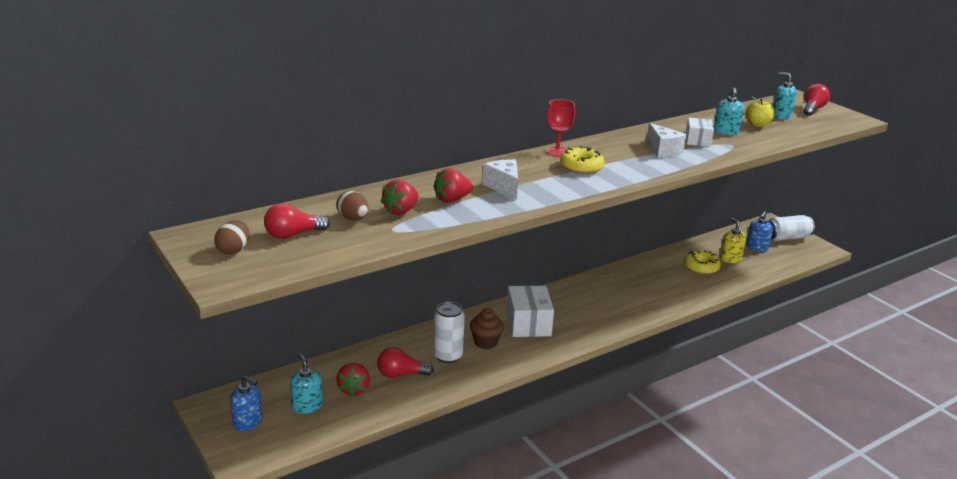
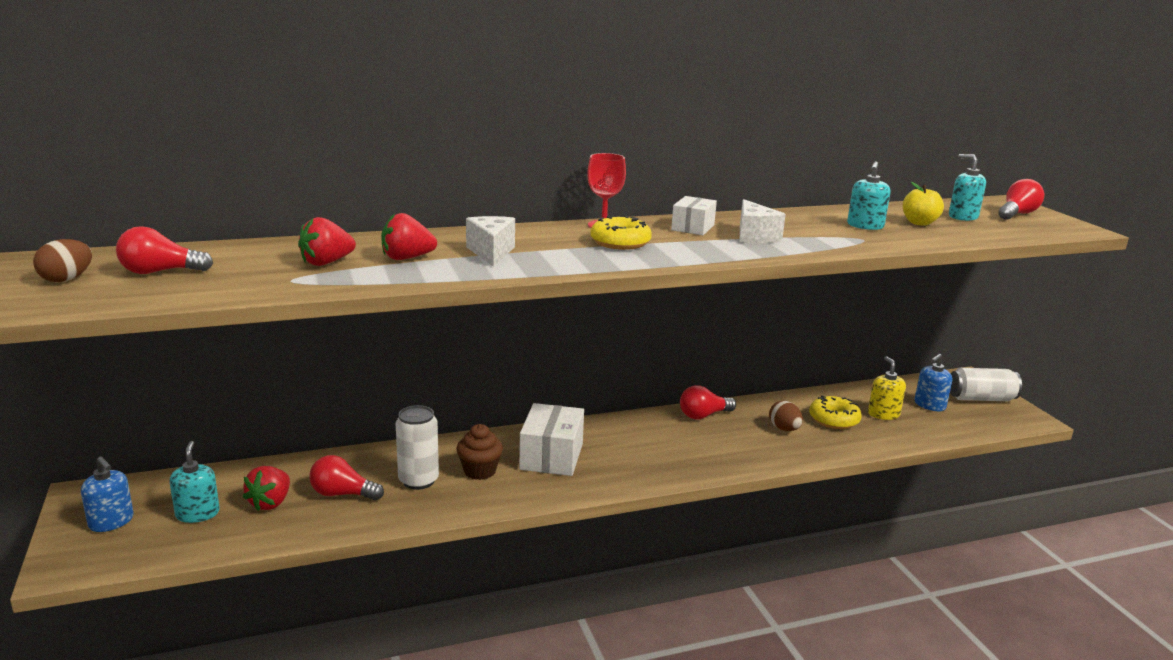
camera: 15 degrees right, 5 degrees down
brown egg [337,191,369,220] -> brown egg moved to [769,401,803,431]
white box [686,118,714,147] -> white box moved to [671,196,717,235]
none -> red light bulb [680,385,736,420]

